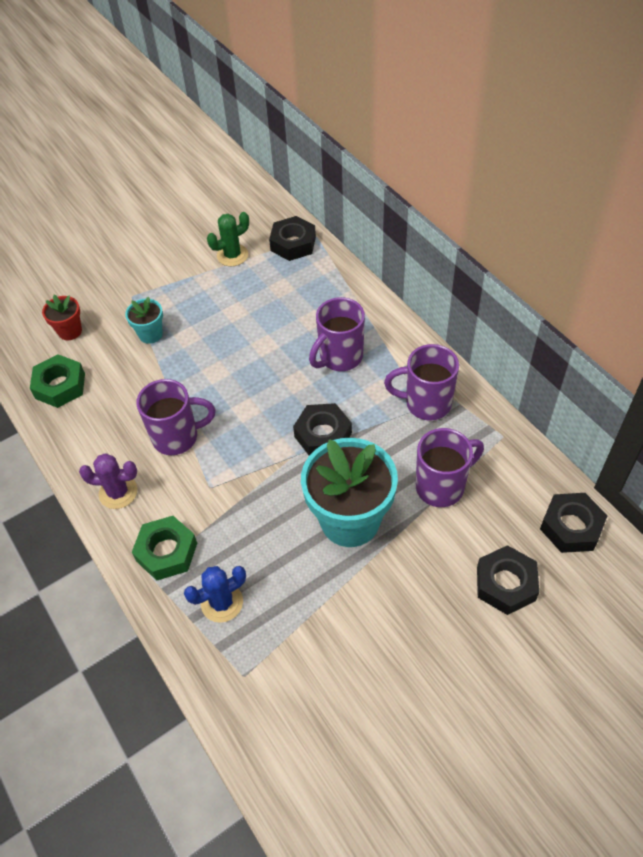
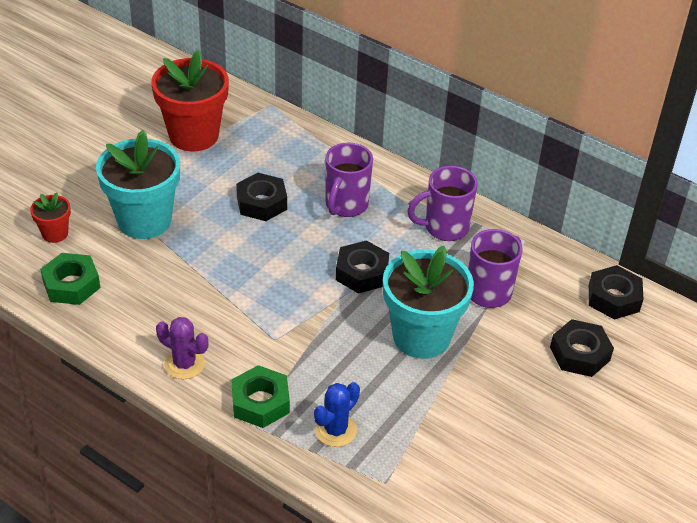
camera: 25 degrees left, 10 degrees down
purple cactus [79,453,137,509] -> purple cactus turned 45 degrees clockwise [156,317,208,379]
turquoise flower pot [125,297,163,344] -> turquoise flower pot [96,130,180,239], size x2.11
purple mug [136,379,216,455] -> none
green cactus [207,212,249,266] -> red flower pot [151,50,229,151]
black nut [269,216,316,261] -> black nut moved to [236,173,287,221]

